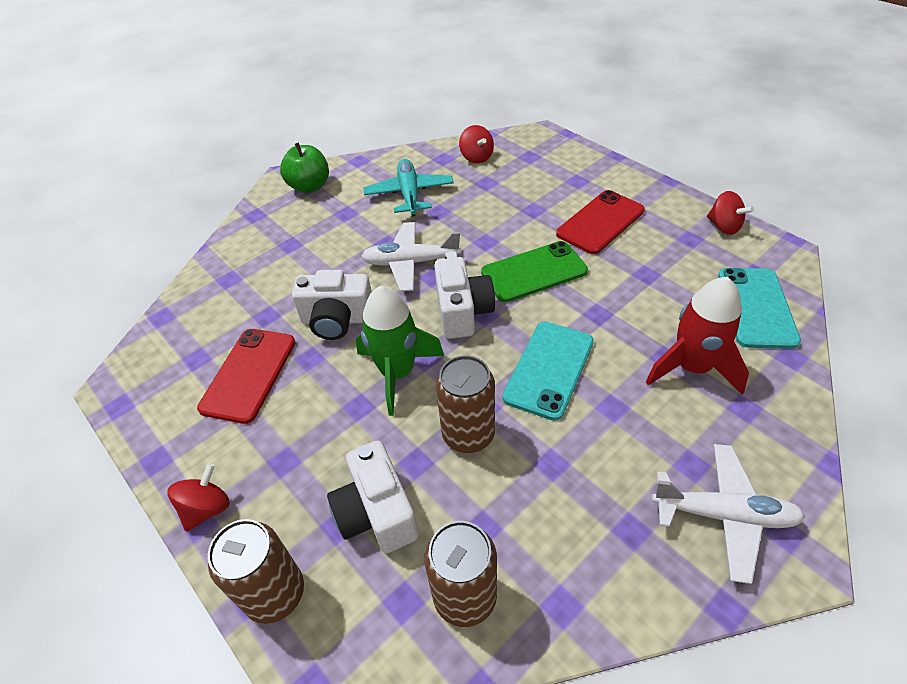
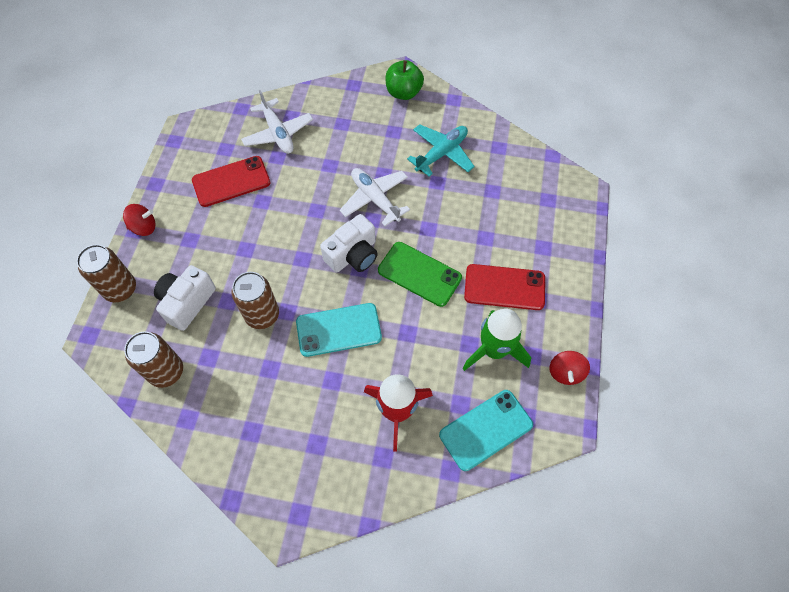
camera: 50 degrees right, 15 degrees up
white camera [292,270,372,340] -> none
green rocket [356,286,444,416] -> green rocket moved to [462,309,531,371]
red spinning top [459,125,494,163] -> none
white plane [651,444,805,584] -> white plane moved to [241,90,313,154]

